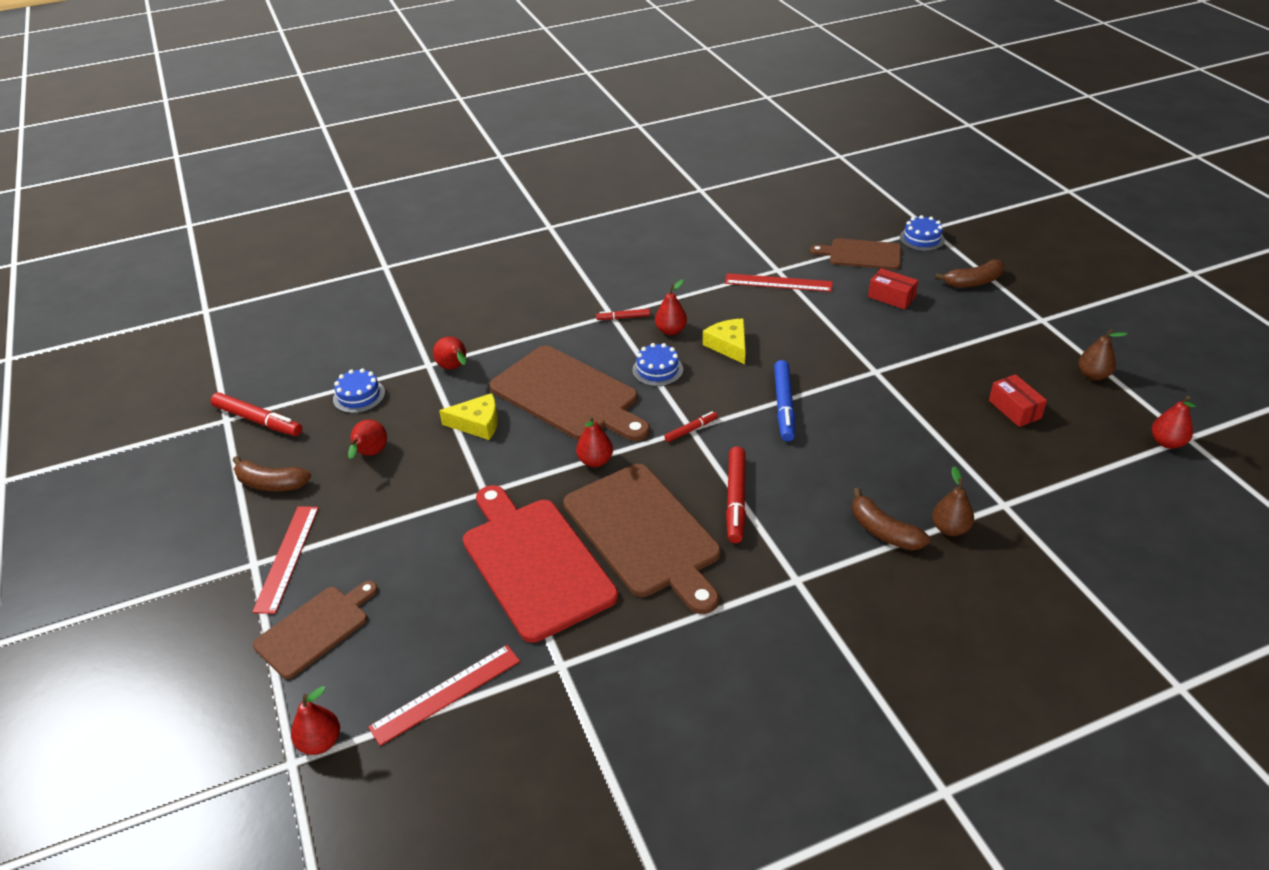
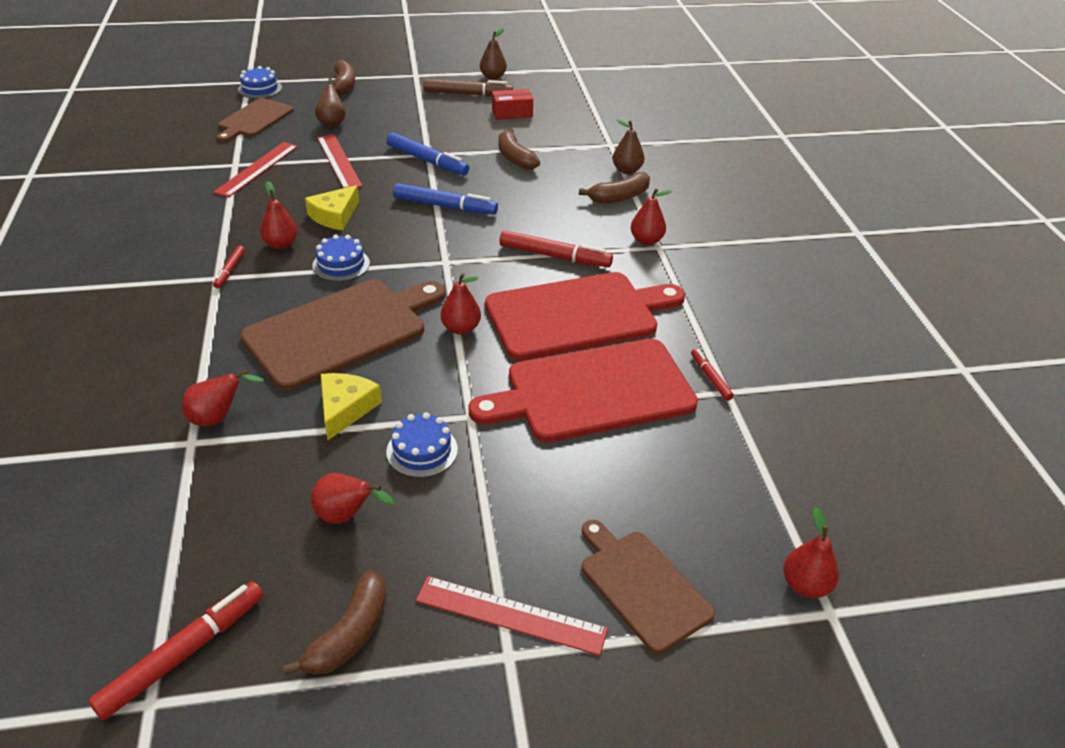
camera: 80 degrees left, 0 degrees up
blue cake [333,368,385,413] -> blue cake moved to [386,412,458,478]
red ruler [368,645,520,746] -> red ruler moved to [317,134,363,188]
brown cutting board [563,464,721,614] -> red cutting board [485,272,685,360]
red marker [664,411,718,442] -> red marker moved to [691,349,734,401]
yellow cheese [703,319,746,364] -> yellow cheese turned 45 degrees counterclockwise [305,185,359,230]
red box [868,268,918,309] -> brown pear [315,78,346,127]
red pear [1152,396,1196,449] -> red pear moved to [631,189,672,245]
none -> blue marker [386,133,469,176]
none -> brown marker [423,79,513,96]
none -> brown banana [498,128,540,170]

